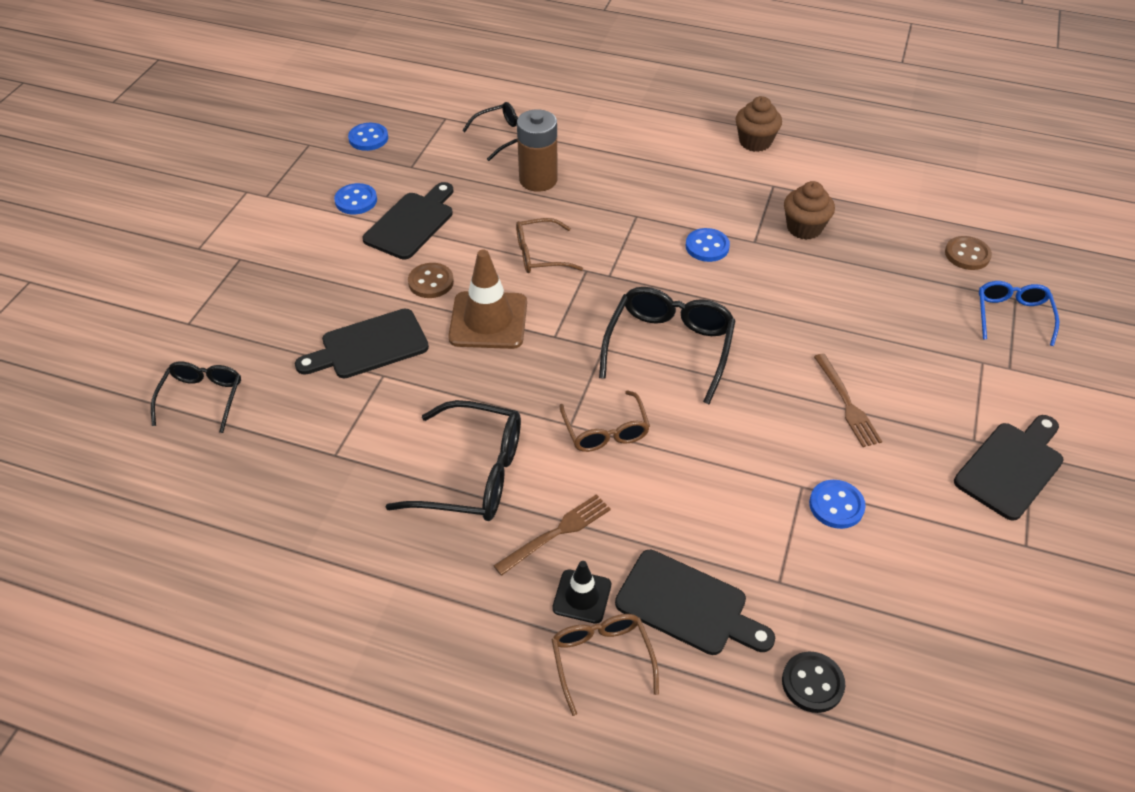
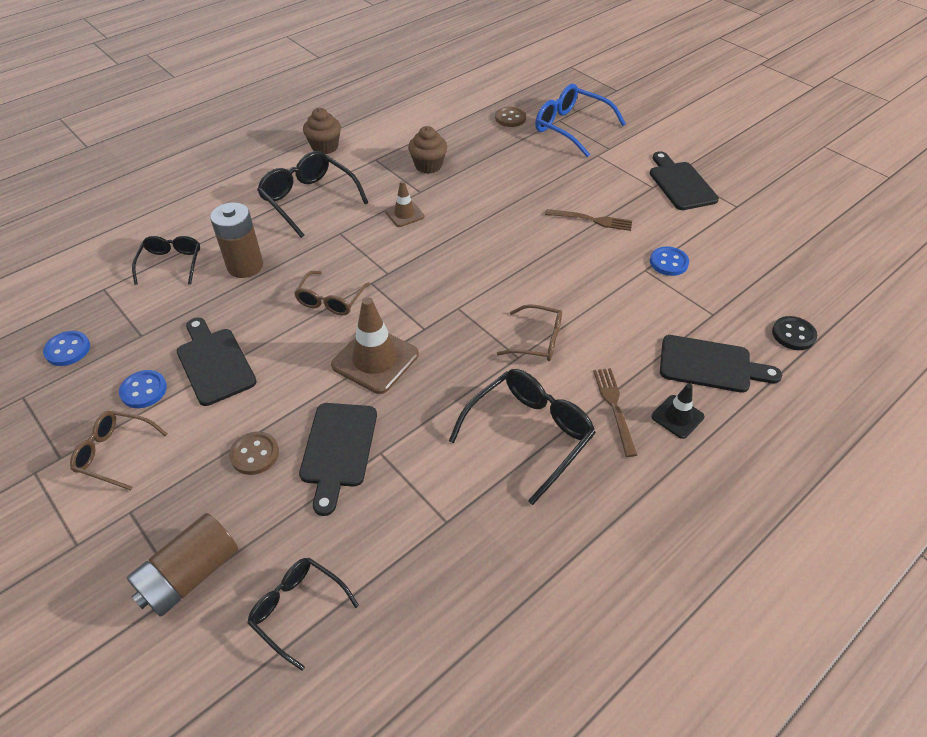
camera: 60 degrees left, 0 degrees up
brown button [408,263,454,298] -> brown button moved to [229,431,279,475]
brown glasses [551,614,659,716] -> brown glasses moved to [70,411,167,490]
black glasses [599,287,736,404] -> black glasses moved to [257,151,368,238]
black cutting board [615,550,775,655] -> black cutting board turned 45 degrees clockwise [660,335,782,393]
blue button [686,228,730,262] -> brown traffic cone [385,181,425,227]
blue glasses [979,281,1059,346] -> blue glasses [535,84,626,157], size x1.59
none -> brown battery [127,513,238,617]

